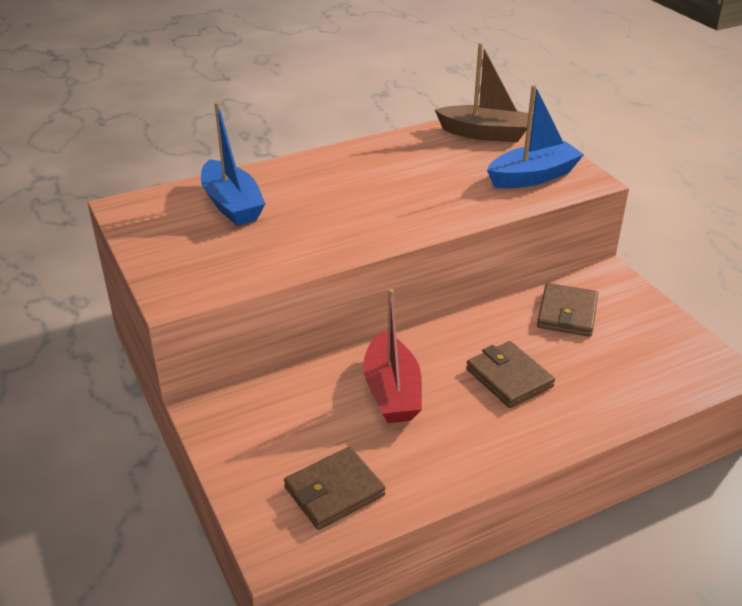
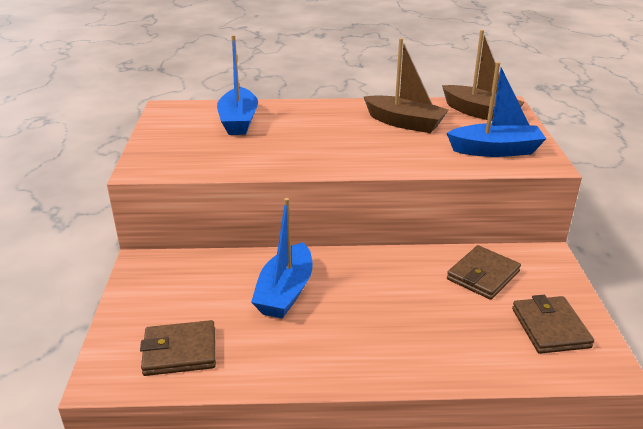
camera: 25 degrees right, 5 degrees down
red boat [363,289,422,423] -> blue boat [251,198,313,319]
brown wallet [466,341,555,408] -> brown wallet moved to [512,295,594,354]
none -> brown boat [364,38,449,133]

